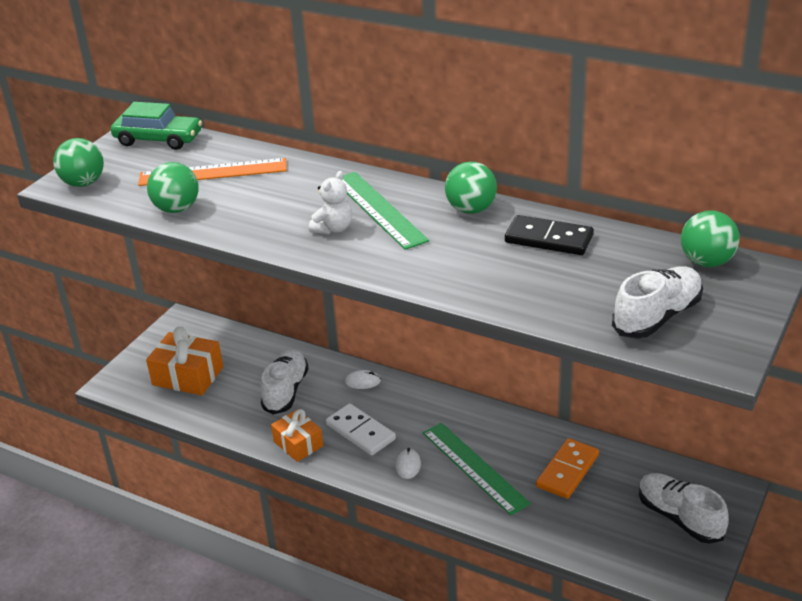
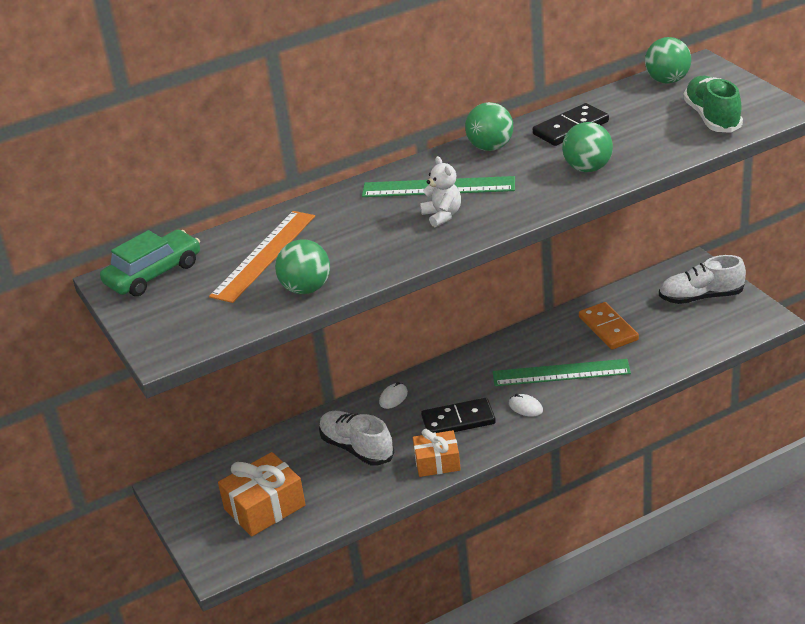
camera: 55 degrees left, 0 degrees up
green ball [53,138,104,187] -> green ball moved to [562,122,613,172]
white domino [326,403,396,456] -> black domino [421,398,496,433]
white shoe [612,266,703,338] -> green shoe [683,76,743,133]

